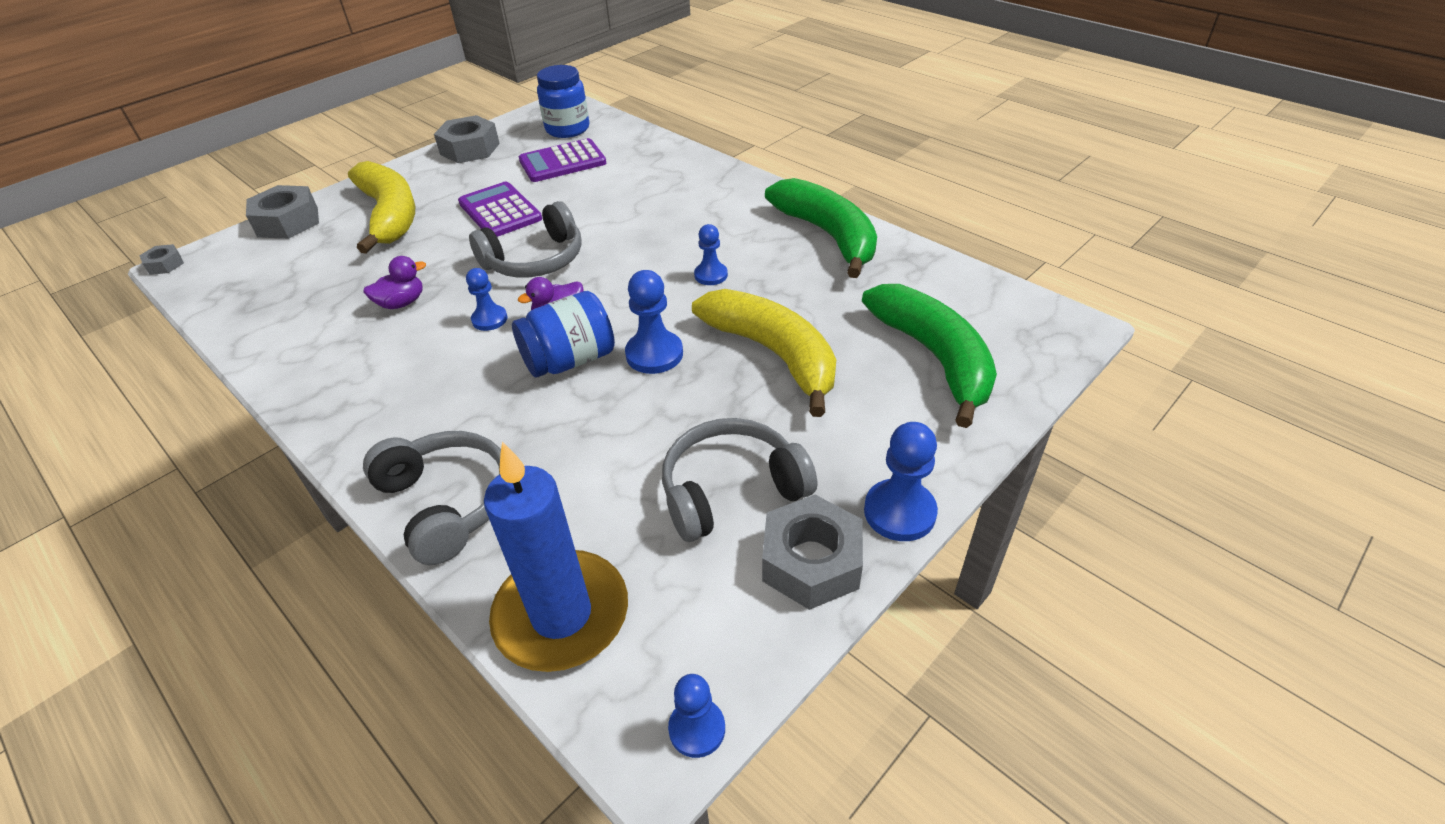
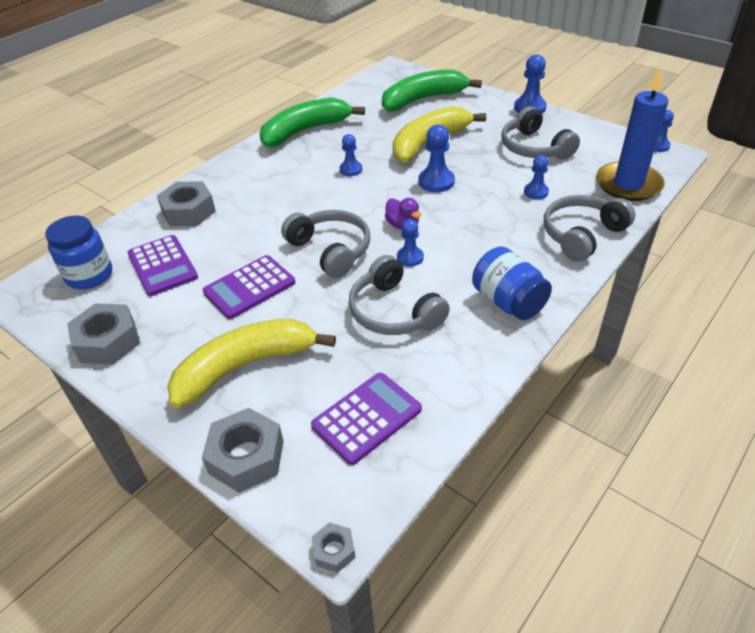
camera: 95 degrees left, 0 degrees up
purple duck [363,256,426,309] -> grey headphones [349,255,450,335]
blue jar [512,291,615,378] -> blue jar moved to [472,246,552,320]
grey nut [762,495,863,610] -> grey nut moved to [157,181,216,226]
none -> purple calculator [311,373,422,465]
none -> blue pawn [524,155,549,199]

